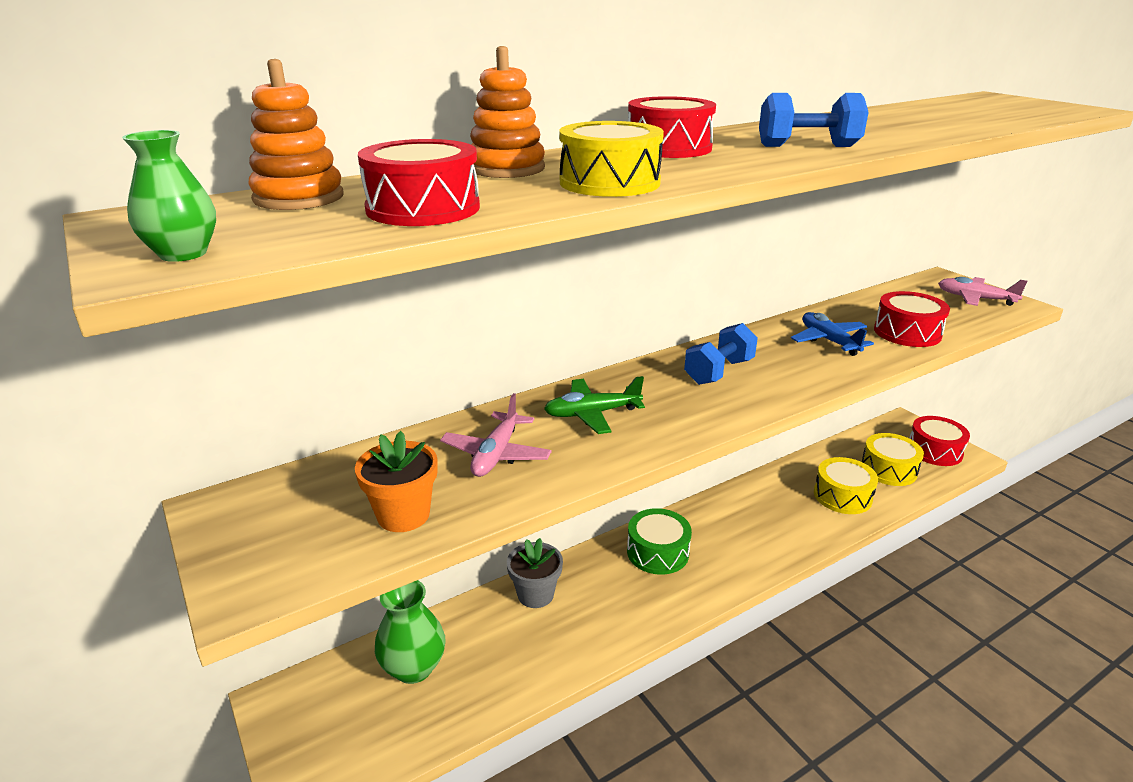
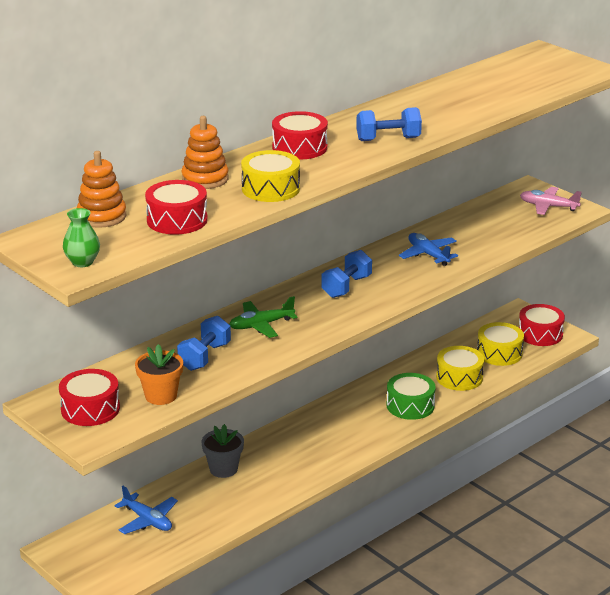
camera: 10 degrees left, 0 degrees up
green vase [375,580,446,684] -> blue plane [114,486,178,534]
pink plane [440,393,552,477] -> blue dumbbell [177,316,231,371]
green drum [627,508,692,575] -> green drum moved to [387,373,436,420]
red drum [874,291,950,347] -> red drum moved to [59,369,120,426]

